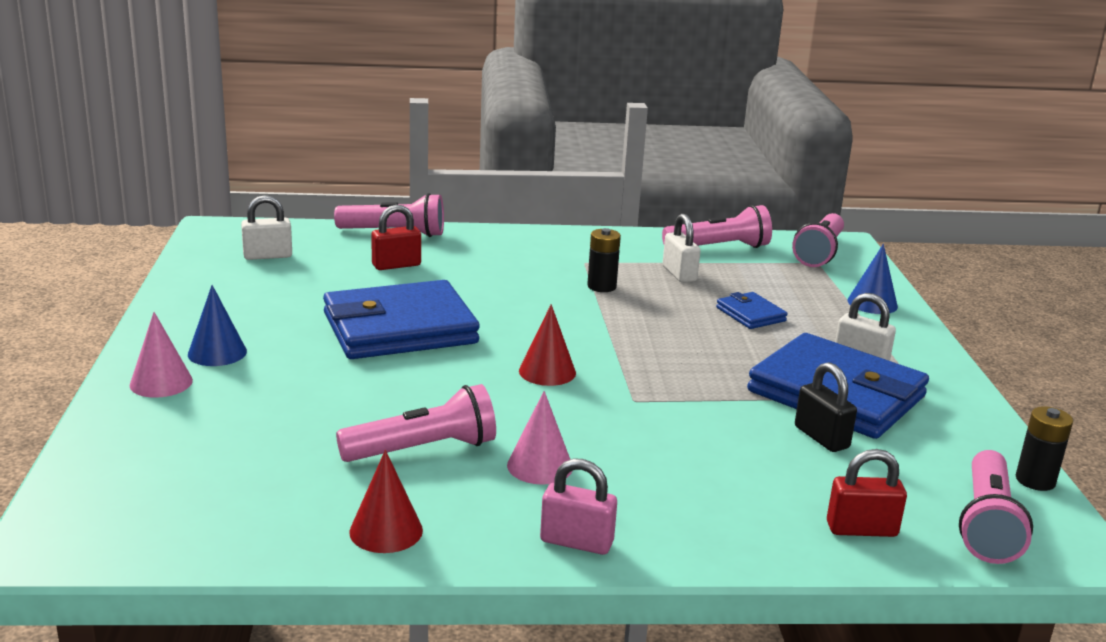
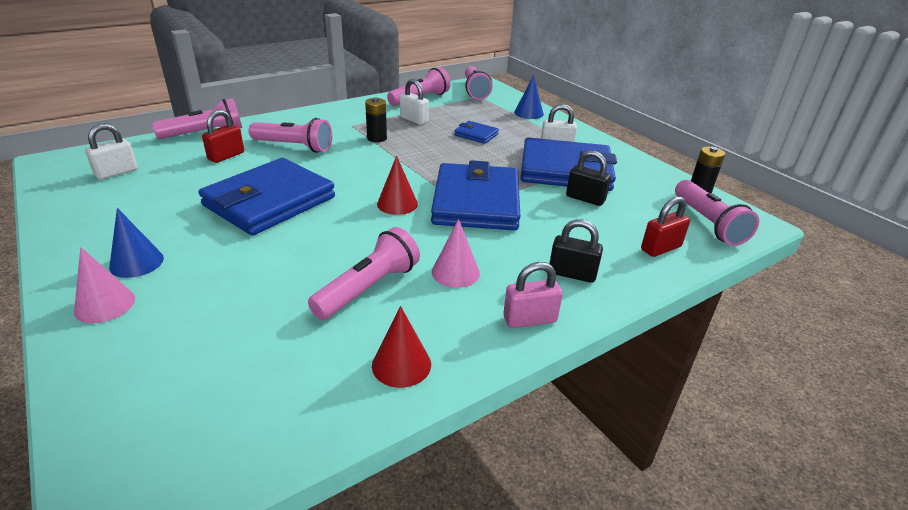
camera: 30 degrees left, 10 degrees up
none -> pink flashlight [249,118,332,153]
none -> blue wallet [431,160,521,230]
none -> black padlock [549,219,603,283]

